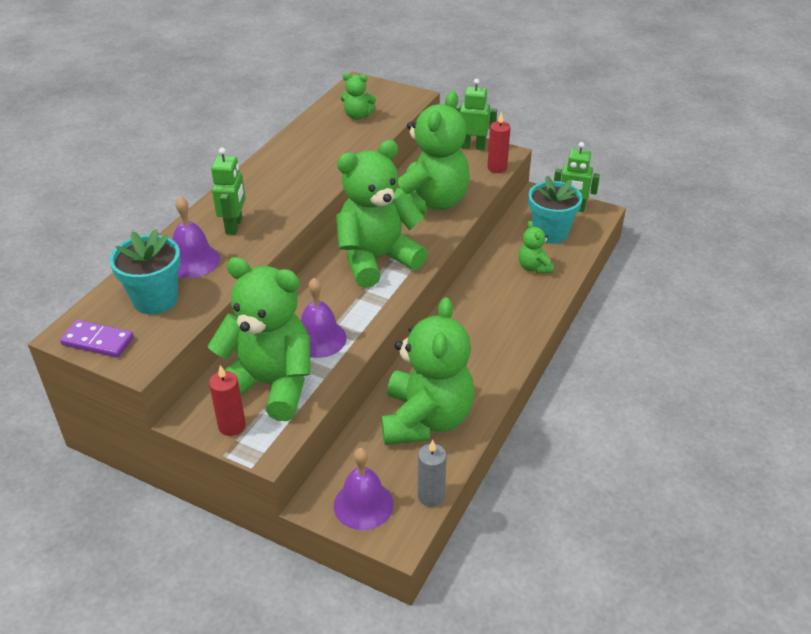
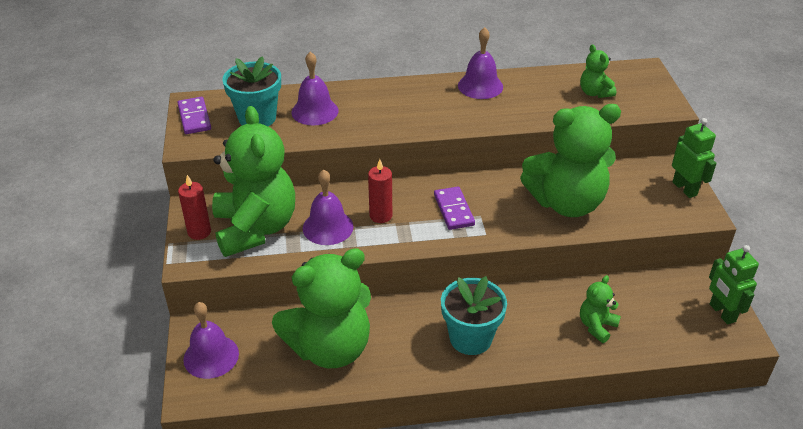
camera: 55 degrees right, 0 degrees up
green robot [211,148,246,235] -> none
green teddy bear [336,140,428,288] -> purple domino [434,187,475,230]
grey candle [418,440,447,507] -> none
red candle [487,112,511,173] -> red candle moved to [368,159,392,223]
turquoise flower pot [528,176,582,244] -> turquoise flower pot moved to [441,276,507,355]
none -> purple bell [458,27,503,99]

